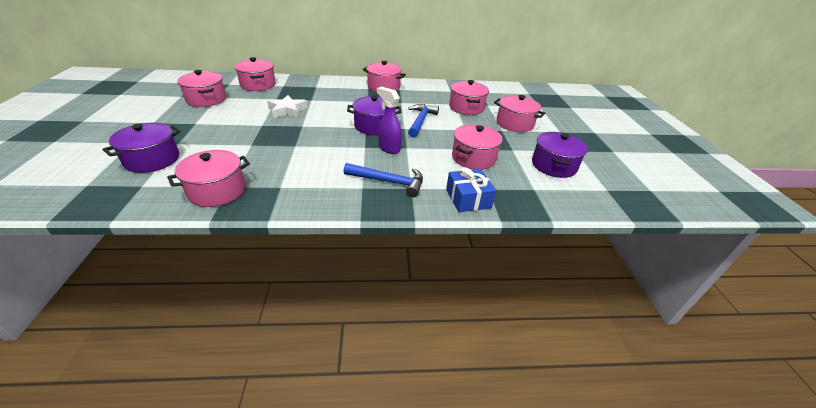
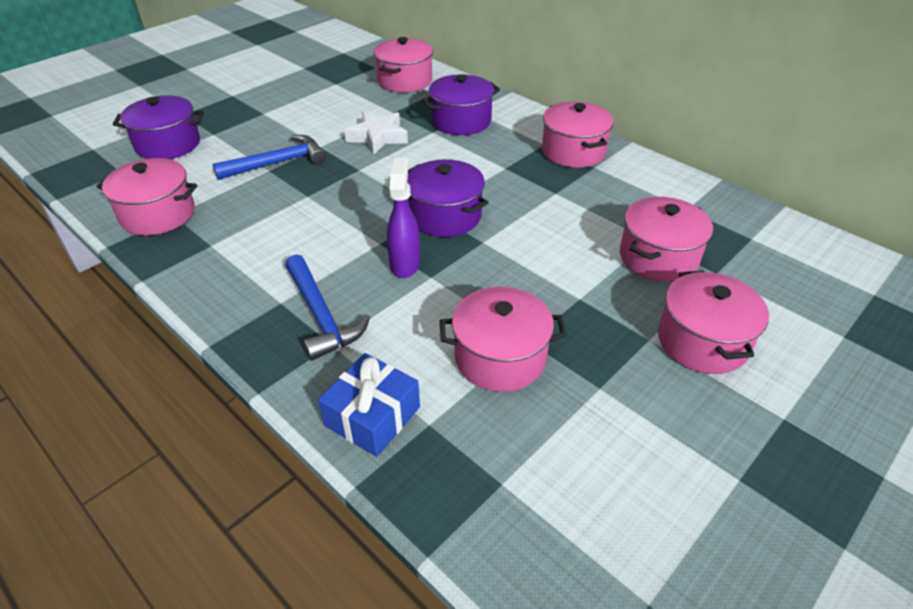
camera: 50 degrees right, 5 degrees up
pink pot [177,70,226,107] -> none
blue hammer [408,104,439,138] -> blue hammer moved to [212,135,326,180]
purple pot [532,132,588,178] -> purple pot moved to [422,74,500,135]

